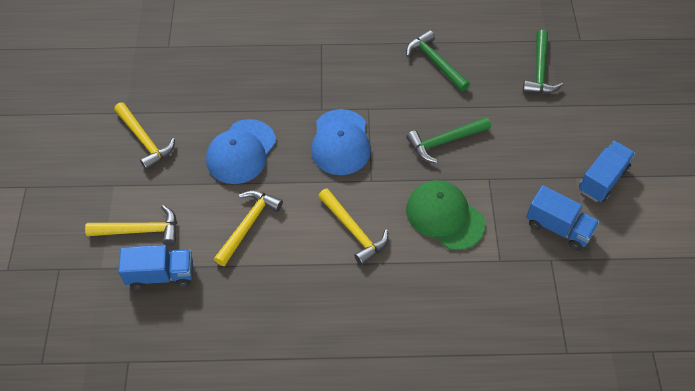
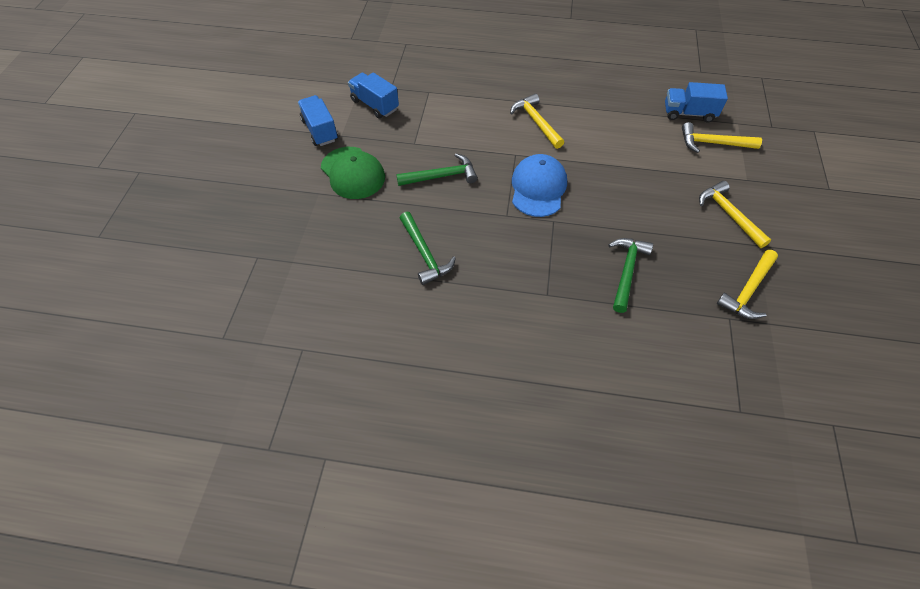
camera: 170 degrees left, 0 degrees up
blue cap [206,119,276,184] -> none
yellow hammer [214,190,283,266] -> yellow hammer moved to [717,250,778,319]
green cap [406,180,485,250] -> green cap moved to [321,147,385,199]
green hammer [523,30,563,93] -> green hammer moved to [608,238,653,313]
blue truck [579,141,635,202] -> blue truck turned 105 degrees clockwise [298,95,338,146]

